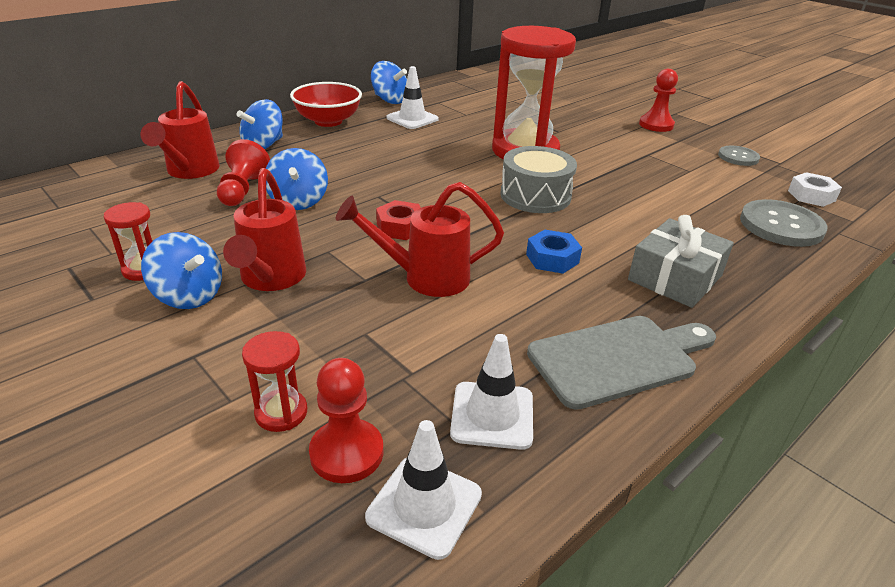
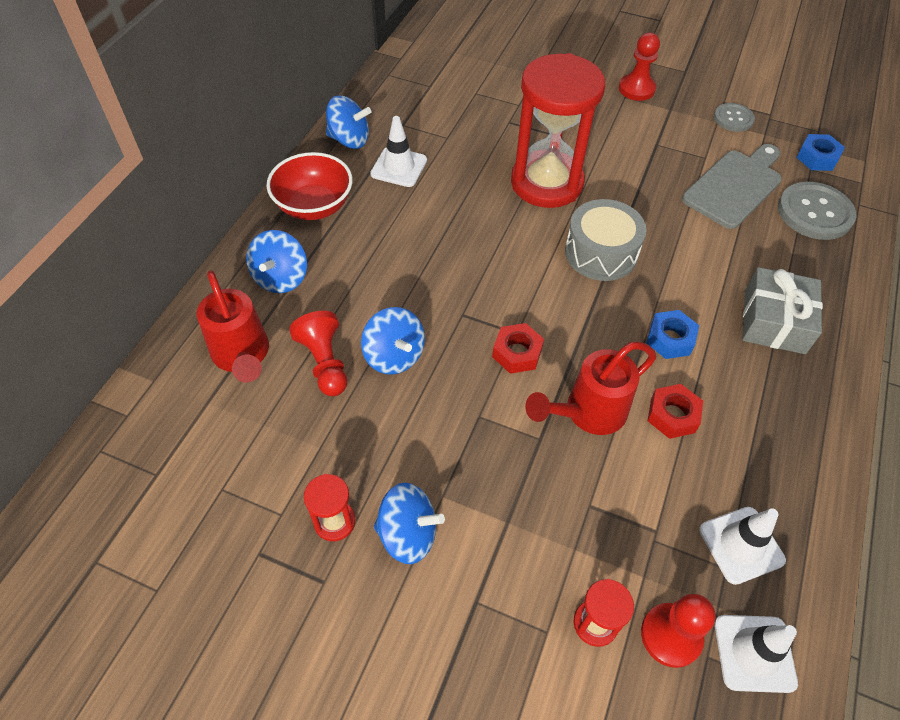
camera: 25 degrees left, 20 degrees up
red watering can [223,168,306,291] -> none
grey cutting board [527,316,716,410] -> grey cutting board moved to [682,144,782,229]
white nut [788,172,842,207] -> blue nut [796,134,845,171]
none -> red nut [648,384,703,439]

